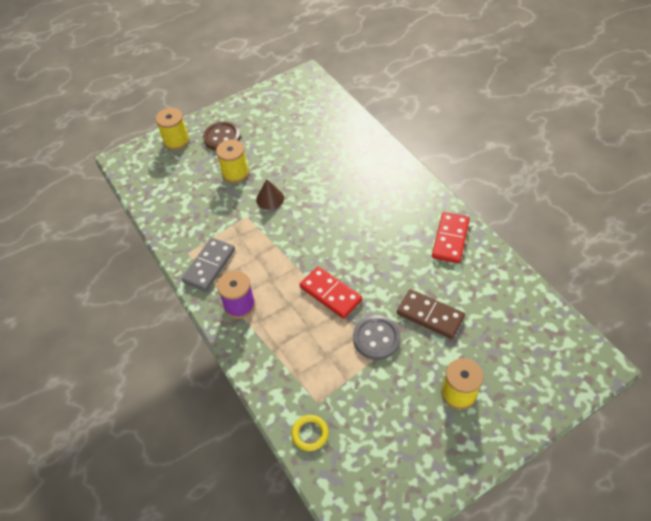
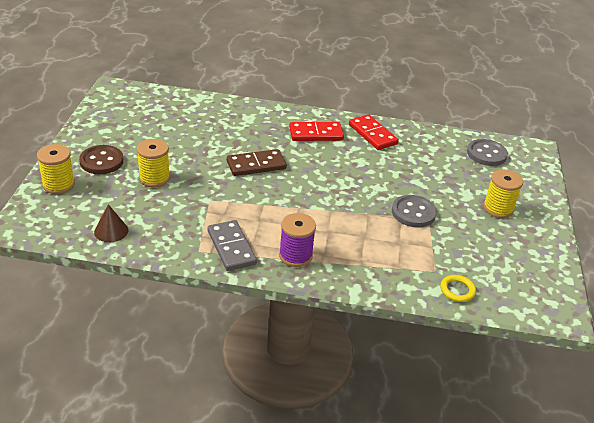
camera: 55 degrees left, 15 degrees down
brown cone [256,179,284,210] -> brown cone moved to [94,204,128,242]
red domino [299,266,362,319] -> red domino moved to [289,122,344,141]
brown domino [397,289,465,339] -> brown domino moved to [227,149,287,176]
none -> grey button [467,139,508,166]

